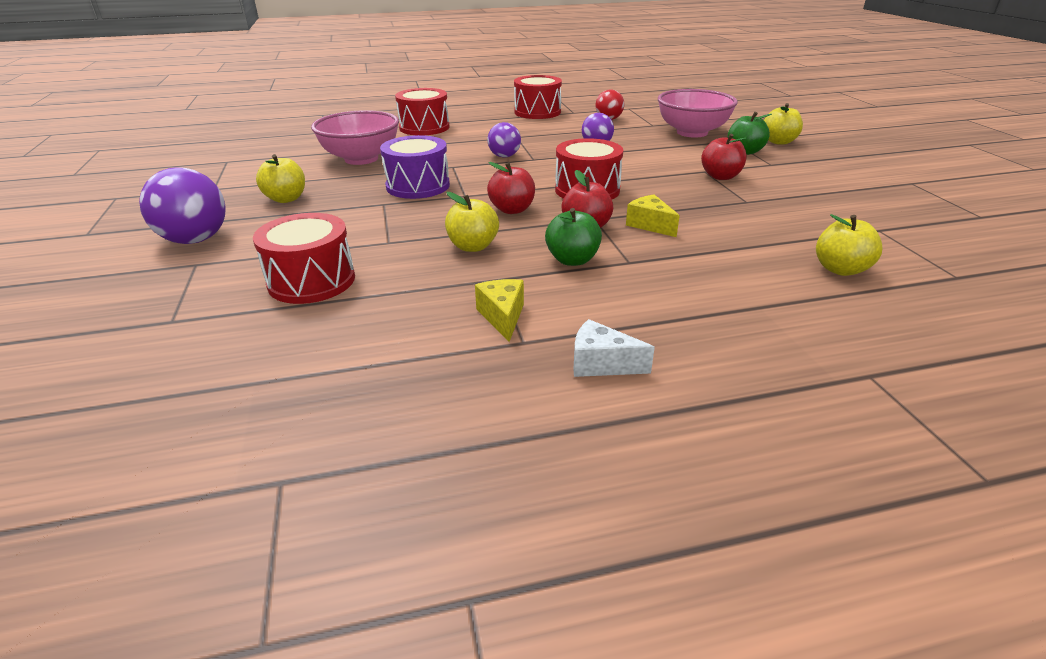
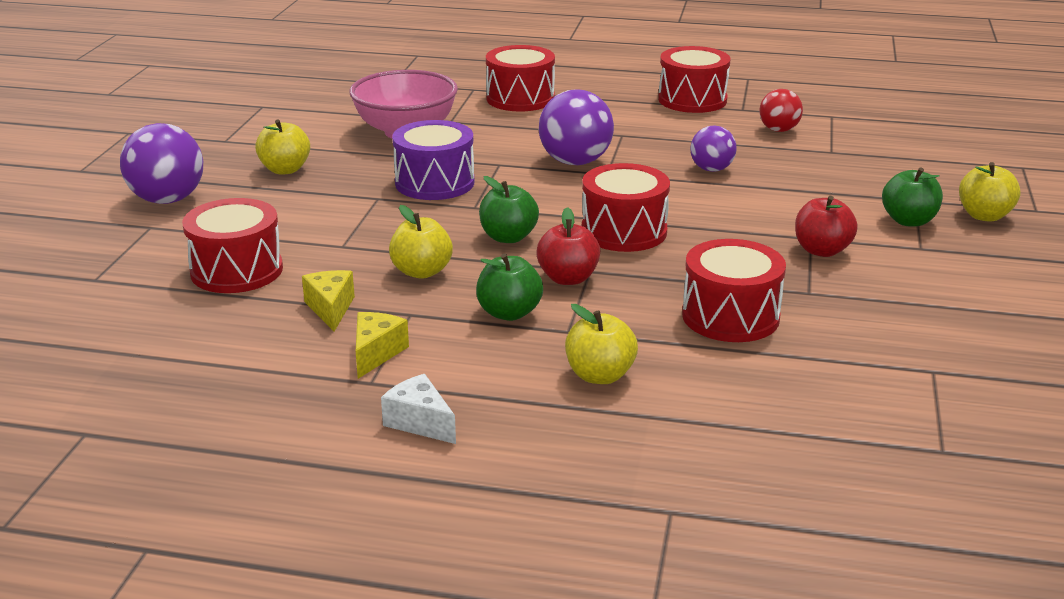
camera: 25 degrees right, 5 degrees down
purple ball [487,122,521,157] -> purple ball [539,90,614,165], size x1.66
red apple [487,162,535,214] -> green apple [479,176,539,243]
yellow cheese [626,195,680,237] -> yellow cheese moved to [302,270,355,331]
pink bowl [658,89,738,138] -> none
yellow apple [816,214,883,276] -> yellow apple moved to [565,304,638,384]
none -> red drum [682,239,786,342]

